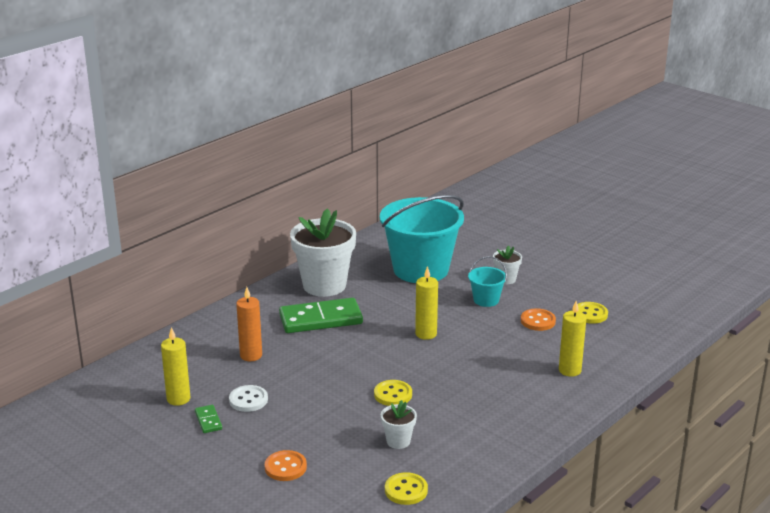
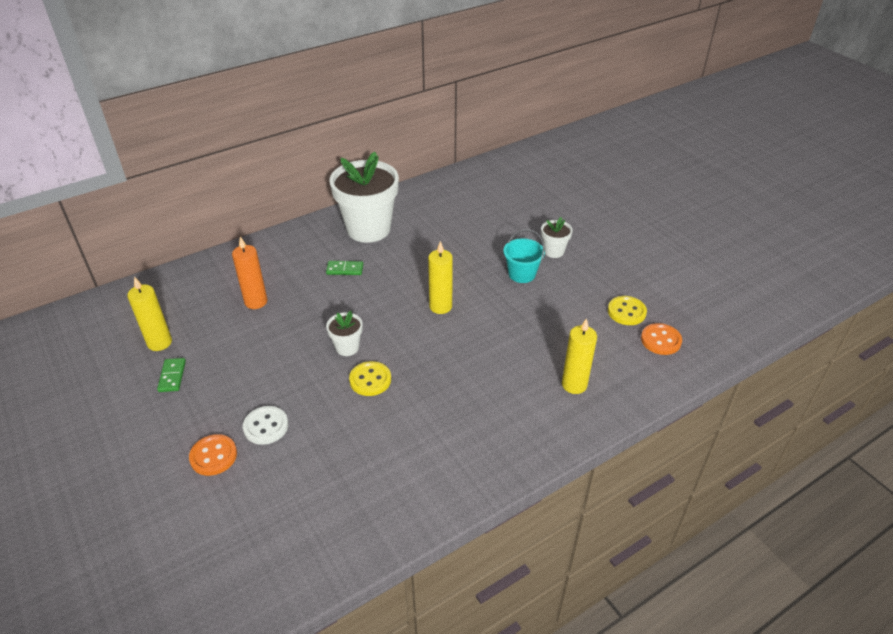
camera: 15 degrees right, 15 degrees up
white button [229,385,268,412] -> white button moved to [243,406,288,445]
green domino [279,298,363,333] -> green domino [326,261,363,275], size x0.44
turquoise bucket [380,195,464,283] -> none
white flower pot [381,400,417,449] -> white flower pot moved to [326,311,362,356]
yellow button [385,472,428,505] -> none
orange button [521,309,556,331] -> orange button moved to [641,323,682,355]

